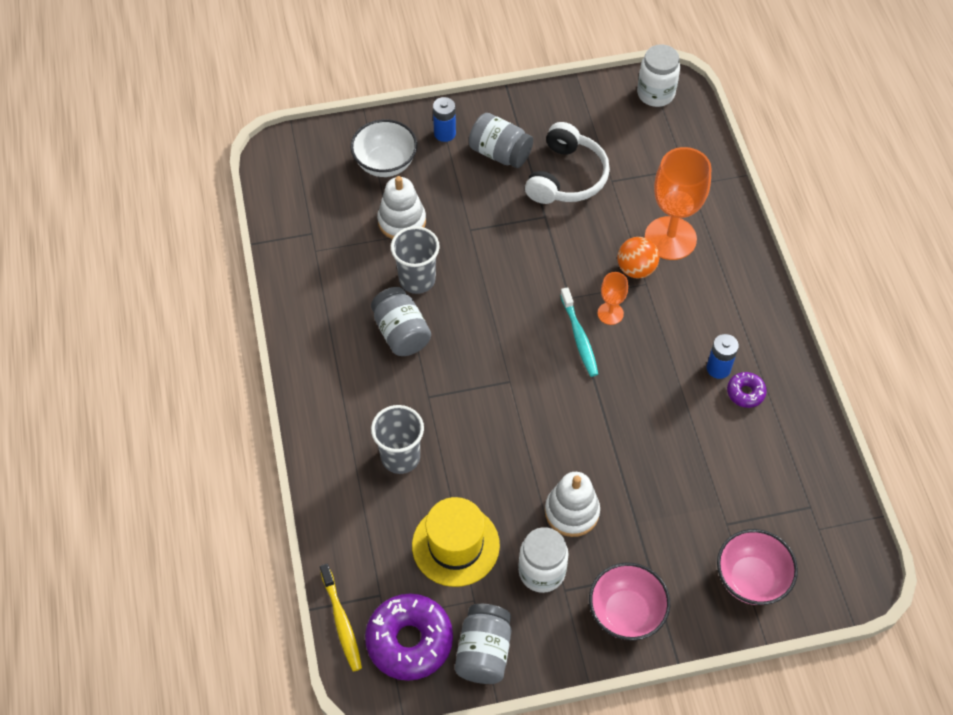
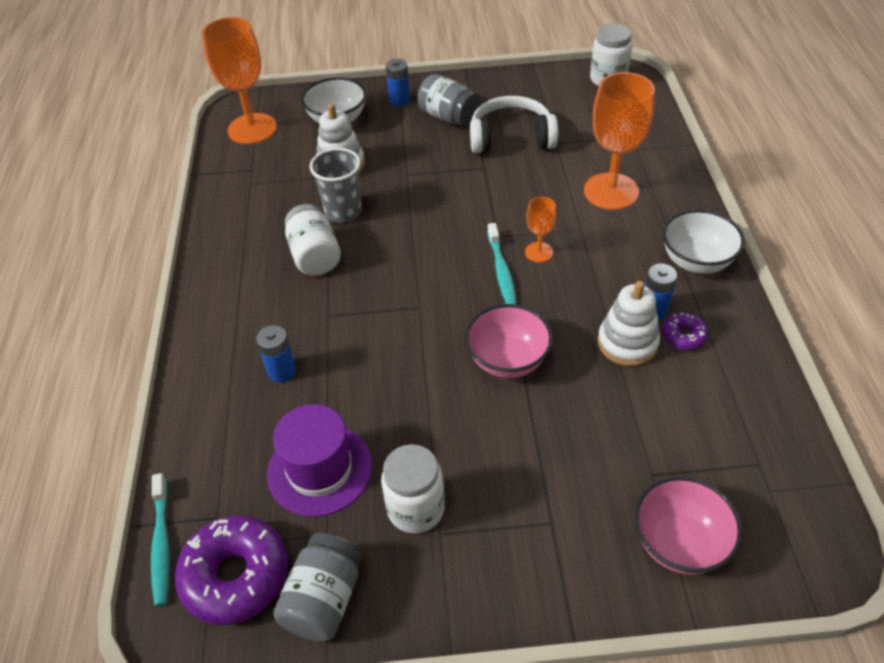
camera: 10 degrees right, 10 degrees down
yellow toothbrush [320,564,362,672] -> turquoise toothbrush [151,473,170,607]
grey jar [371,287,431,356] -> white jar [285,204,341,276]
grey cup [371,405,424,474] -> blue battery [256,325,296,383]
yellow hat [412,497,500,587] -> purple hat [267,404,372,517]
white headphones [525,122,610,204] -> white headphones turned 120 degrees counterclockwise [470,96,558,153]
white stacking toy [545,472,600,537] -> white stacking toy moved to [598,281,660,366]
pink bowl [589,562,670,641] -> pink bowl moved to [465,304,553,378]
orange ball [617,237,659,278] -> none
none -> orange goblet [202,17,277,144]
none -> white bowl [663,209,745,274]

